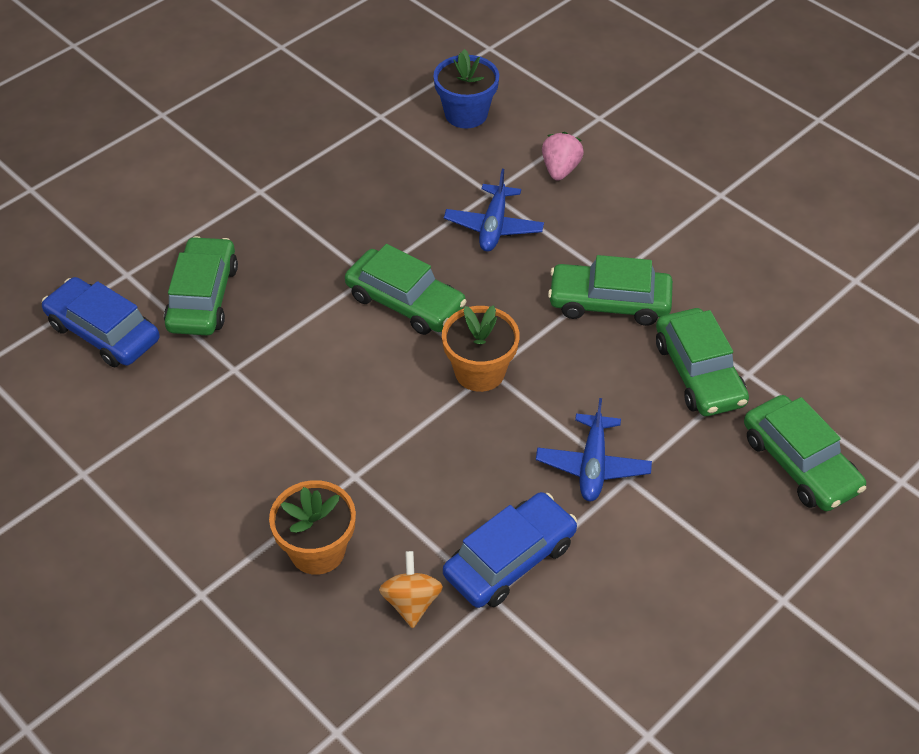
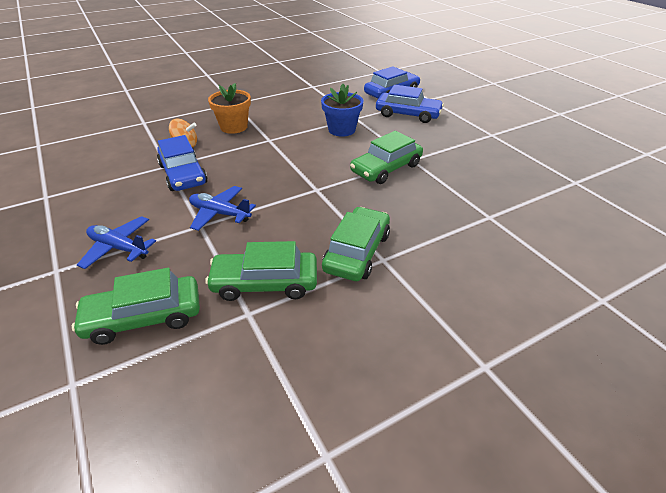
camera: 105 degrees right, 10 degrees down
green car [164,236,238,335] -> blue car [376,85,444,123]
blue flower pot [433,49,499,128] -> blue flower pot moved to [321,84,364,137]
orange flower pot [442,305,520,392] -> none
blue plane [444,169,544,252] -> blue plane moved to [77,216,156,269]
pink strawberry [542,132,584,181] -> none

